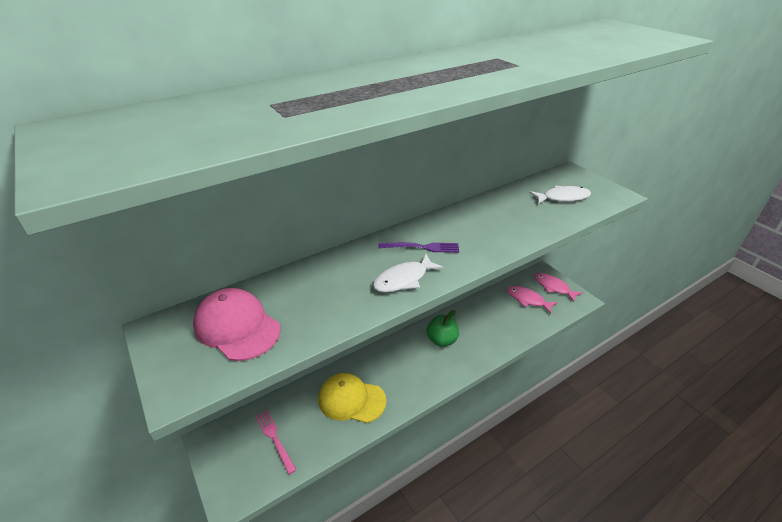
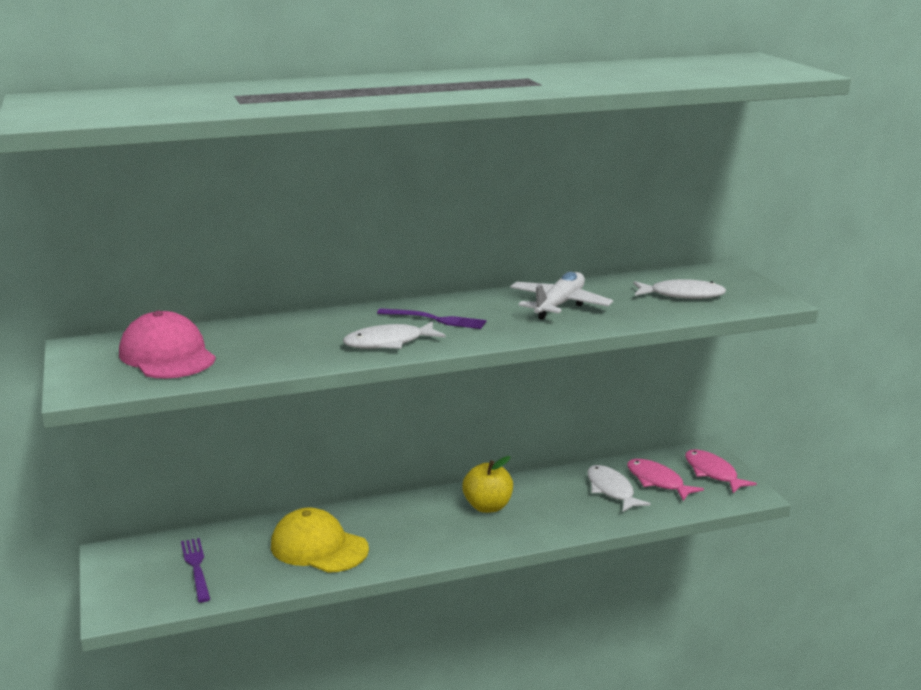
camera: 15 degrees right, 15 degrees down
pink fork [255,410,296,475] -> purple fork [181,538,210,602]
green apple [426,310,459,347] -> yellow apple [462,456,513,513]
none -> white plane [510,272,613,320]
none -> white fish [587,465,651,512]

